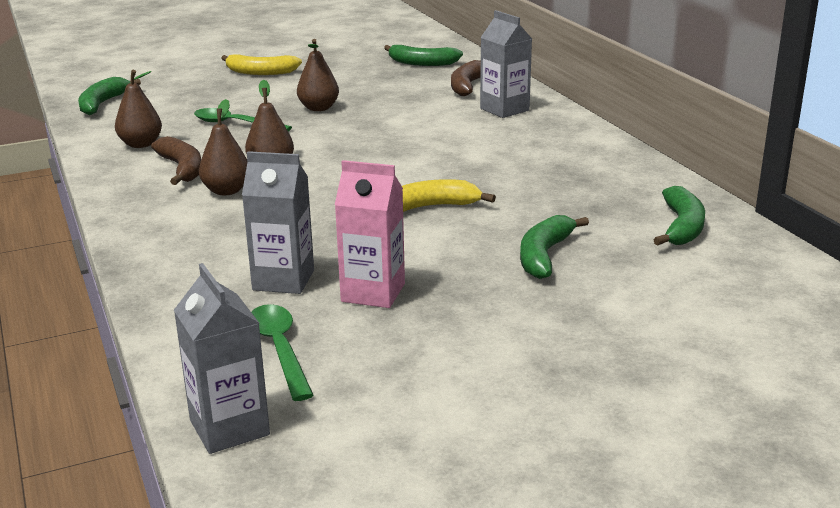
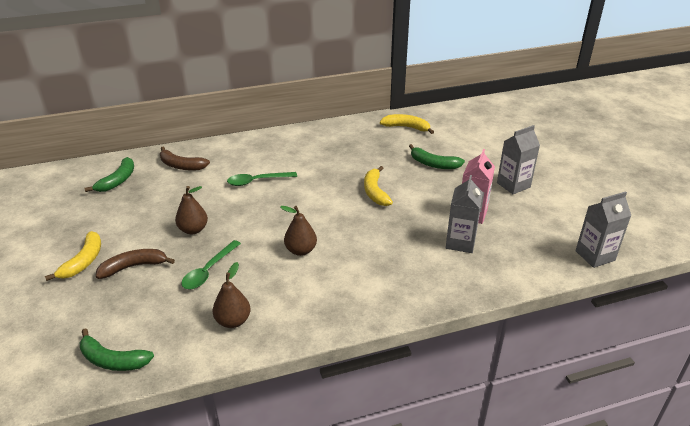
camera: 85 degrees left, 10 degrees up
brown banana [151,136,201,185] -> brown banana moved to [96,249,175,279]
brown pear [199,99,247,195] -> none
green spoon [251,304,314,401] -> green spoon moved to [227,172,297,186]
grey carton [480,10,532,118] -> grey carton moved to [497,125,540,194]
green banana [654,186,705,246] -> yellow banana [380,114,434,134]

